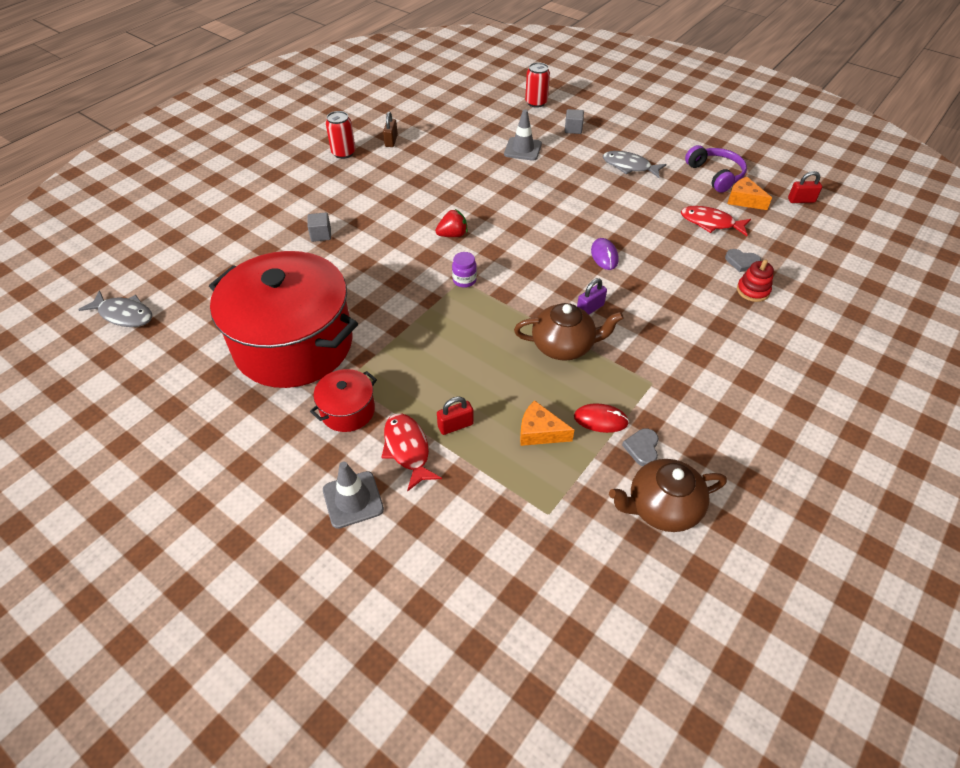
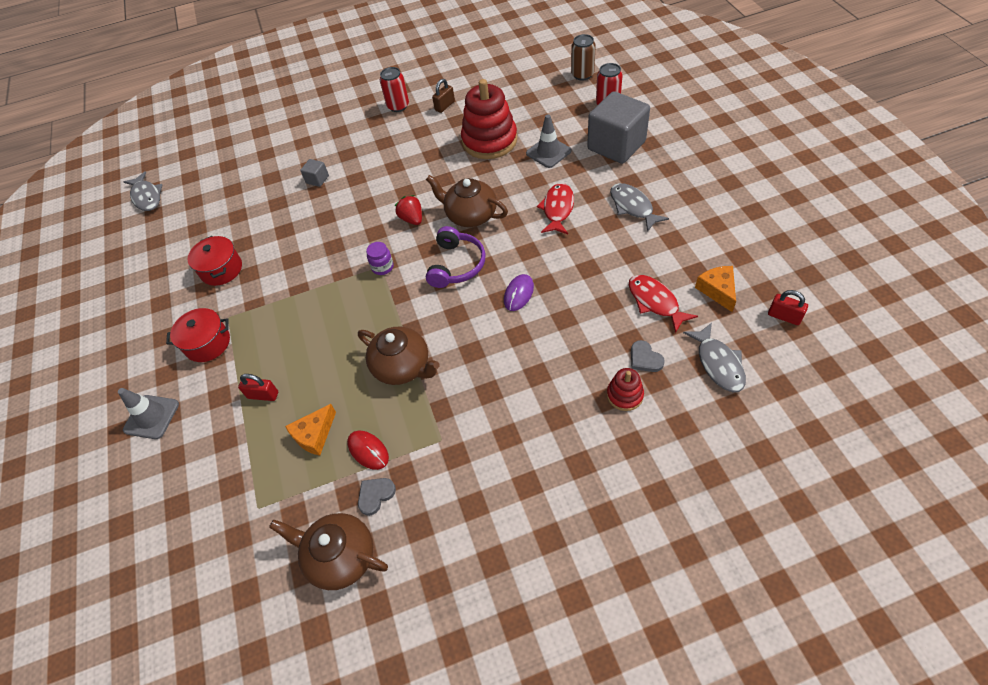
camera: 40 degrees right, 5 degrees up
red pot [209,251,358,388] -> red pot [187,236,242,286], size x0.42
red fish [381,413,442,492] -> red fish moved to [537,183,574,234]
red strawberry [435,209,467,237] -> red strawberry turned 135 degrees counterclockwise [395,195,422,225]
orange cheese [520,400,574,446] -> orange cheese turned 105 degrees counterclockwise [285,404,336,456]
grey cube [565,109,584,134] -> grey cube [587,91,650,164], size x2.38
purple padlock [577,278,607,314] -> none
purple headphones [685,145,747,193] -> purple headphones moved to [426,226,486,288]
none -> brown teapot [426,175,508,227]
none -> red stacking toy [461,79,517,159]
none -> brown can [571,34,596,81]
none -> grey fish [683,323,746,392]

